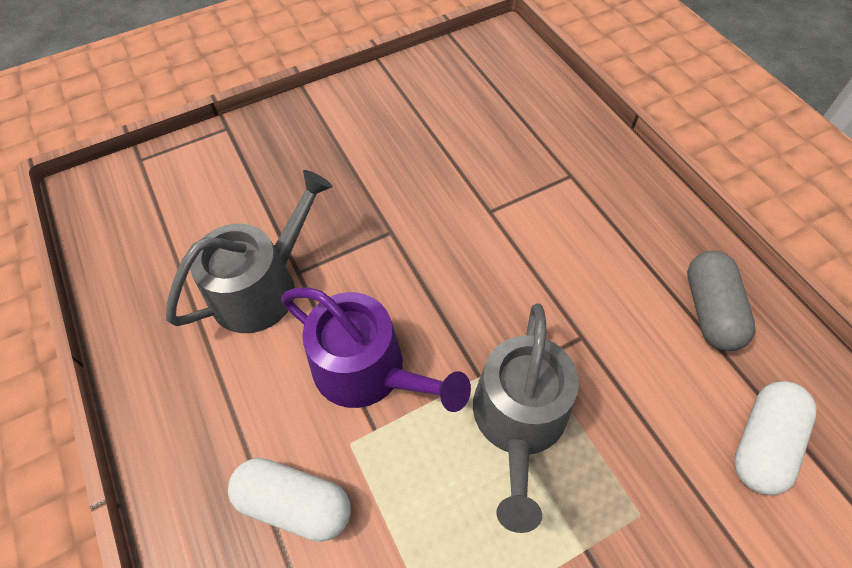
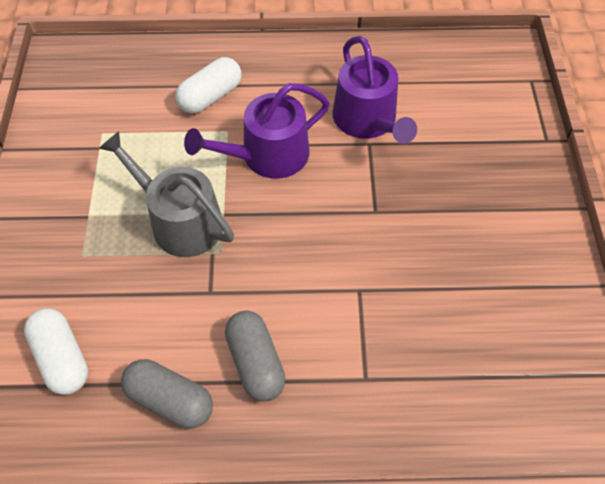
camera: 115 degrees right, 0 degrees up
grey watering can [166,170,333,333] -> purple watering can [333,36,417,144]
none -> grey capsule [225,311,286,401]

